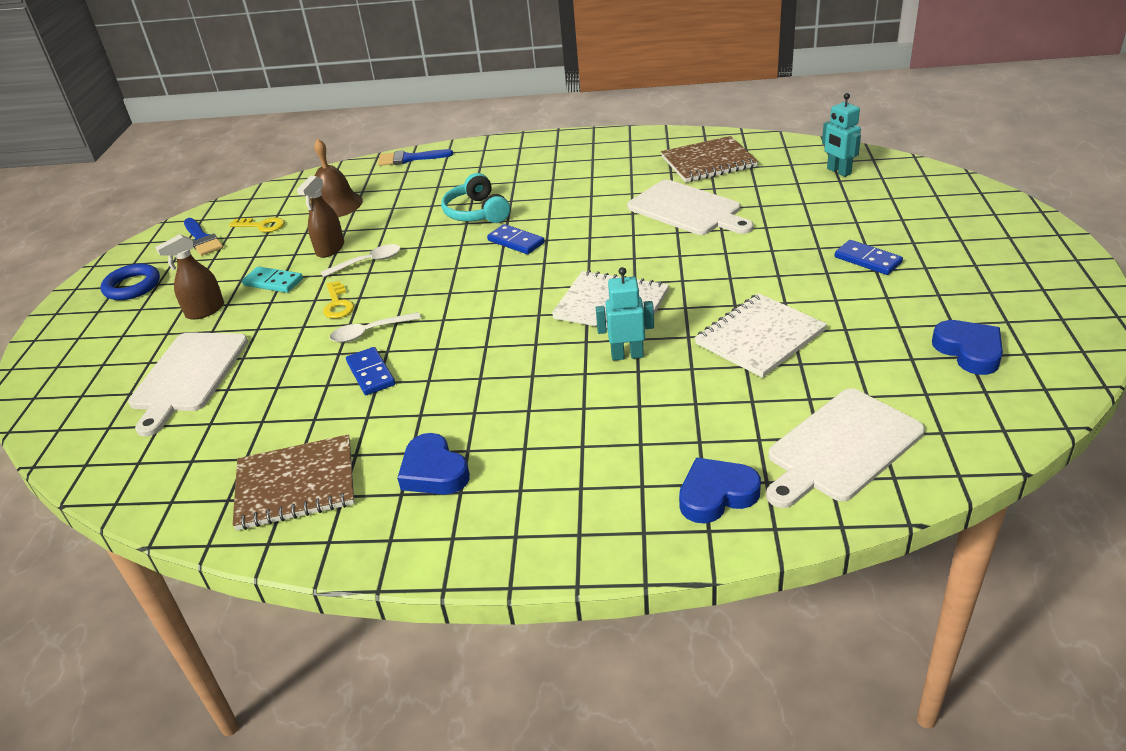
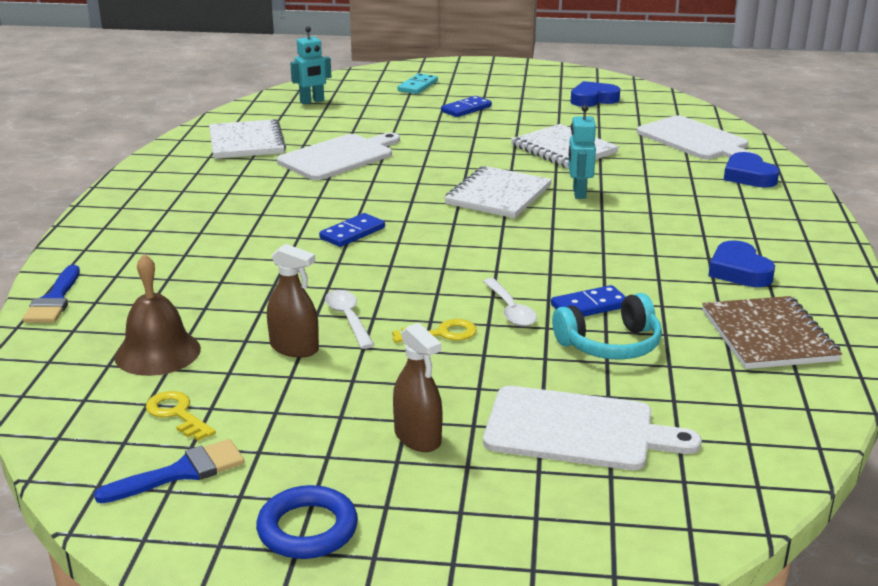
camera: 90 degrees left, 10 degrees down
yellow key [229,217,285,232] -> yellow key turned 60 degrees counterclockwise [146,391,216,441]
turquoise domino [242,266,303,293] -> turquoise domino moved to [398,73,438,94]
blue heart [397,433,470,494] -> blue heart turned 105 degrees clockwise [708,240,775,287]
turquoise headphones [441,173,510,223] -> turquoise headphones moved to [552,293,662,360]
brown notebook [661,136,758,182] -> white notebook [209,119,286,159]

